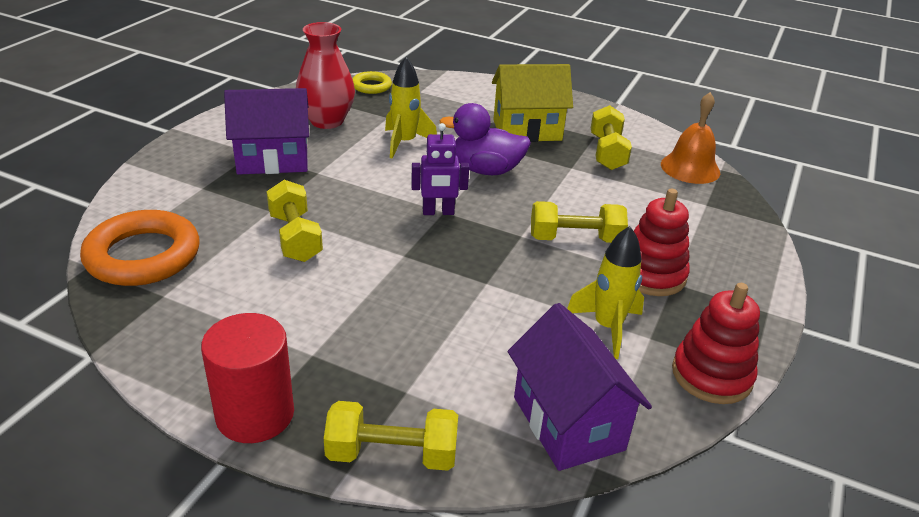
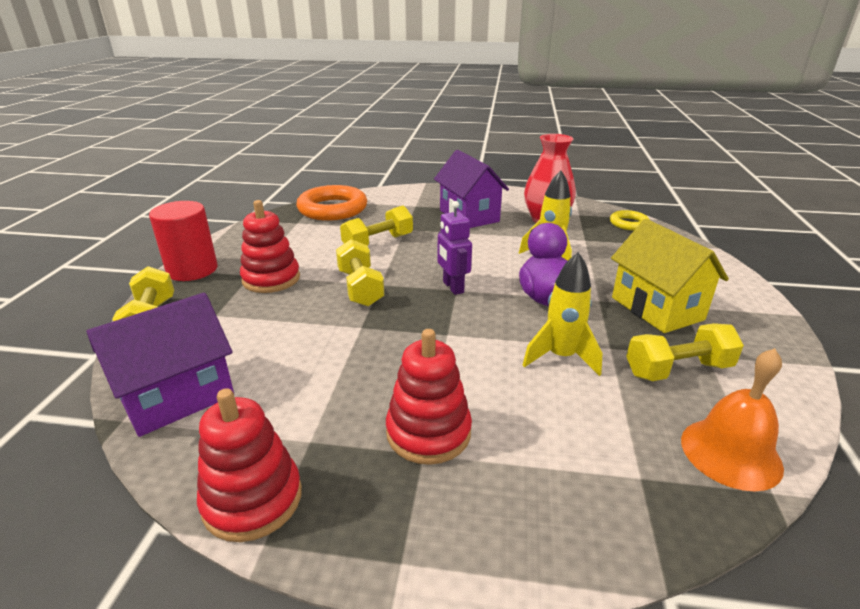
camera: 75 degrees right, 5 degrees down
yellow dumbbell [531,201,628,243] -> yellow dumbbell moved to [336,239,384,306]
yellow rocket [567,226,644,359] -> yellow rocket moved to [523,252,603,376]
none -> red stacking toy [240,200,300,293]

